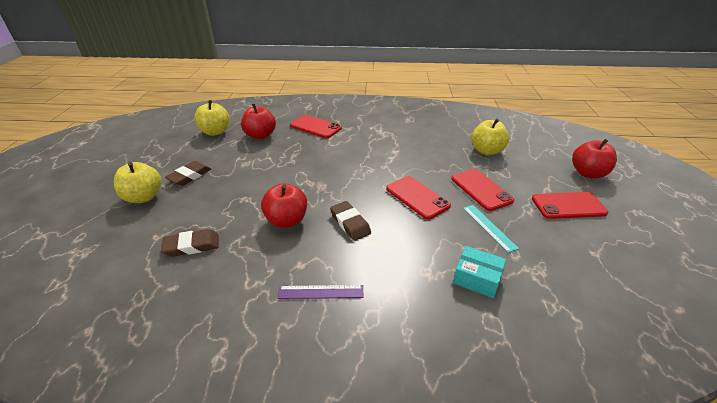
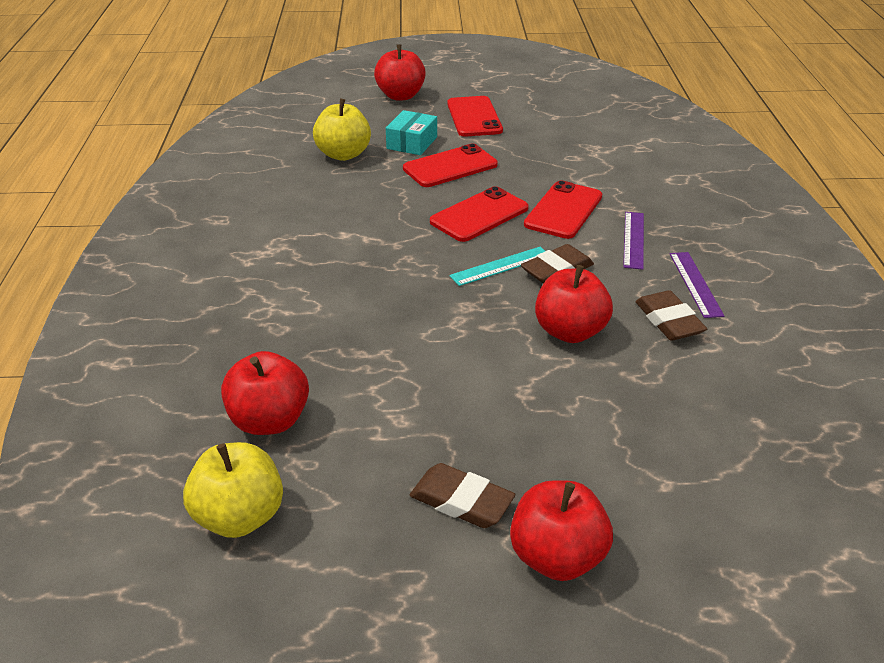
camera: 95 degrees left, 0 degrees up
yellow apple [114,162,161,203] -> red apple [510,480,613,581]
brown eraser [161,229,219,257] -> brown eraser moved to [635,290,707,341]
red phone [290,115,342,138] -> red phone moved to [524,180,602,239]
turquoise box [453,246,506,298] -> turquoise box moved to [386,110,437,155]
turquoise ruler [463,205,519,253] -> turquoise ruler moved to [449,247,545,286]
none -> purple ruler [623,212,644,270]

